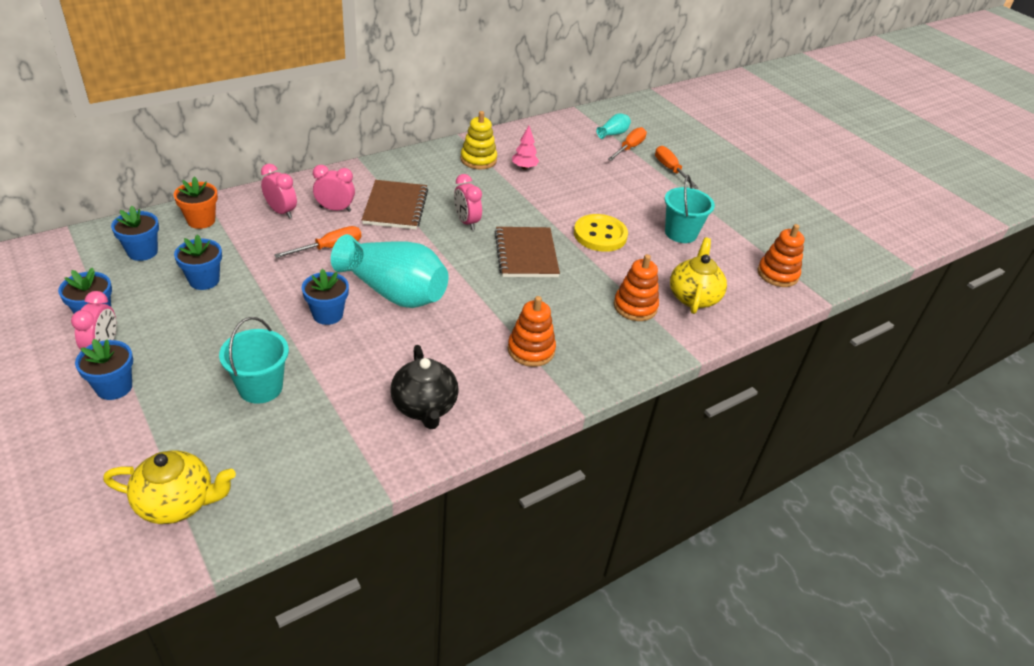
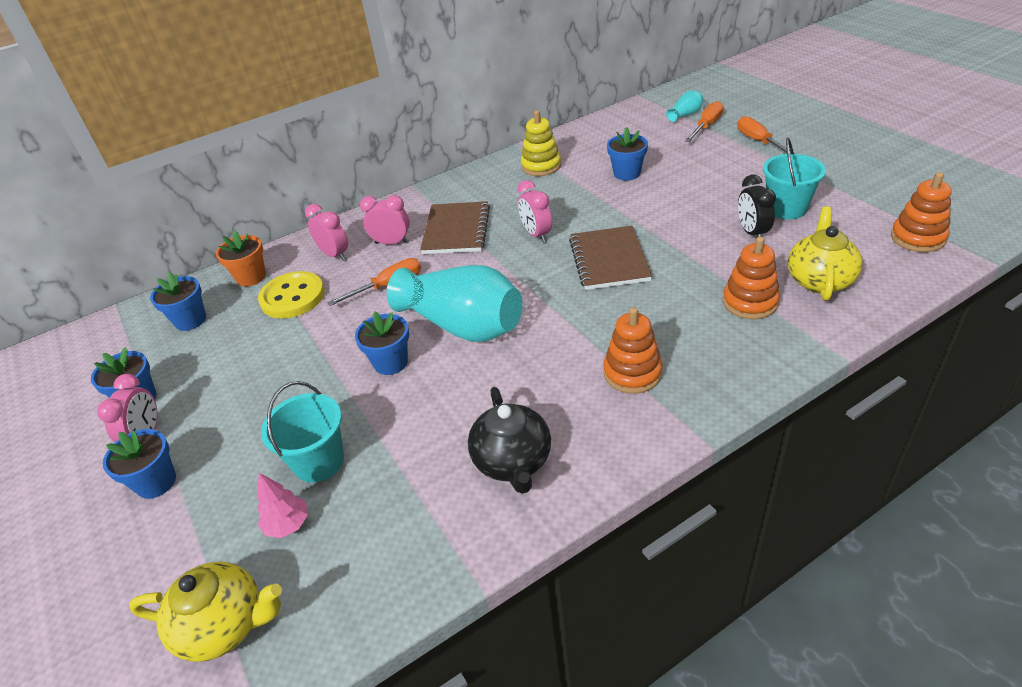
camera: 10 degrees right, 0 degrees up
blue flower pot [174,234,222,290] -> blue flower pot moved to [607,127,648,181]
pink tree [512,126,539,170] -> pink tree moved to [257,473,308,538]
yellow button [574,214,628,252] -> yellow button moved to [258,271,325,319]
none -> black clock [738,175,776,237]

